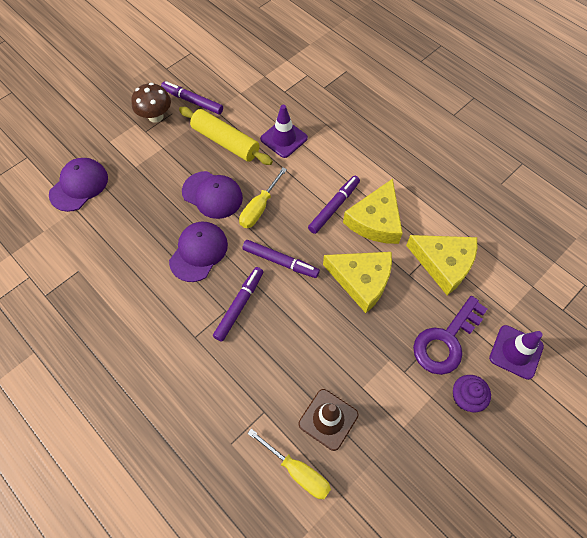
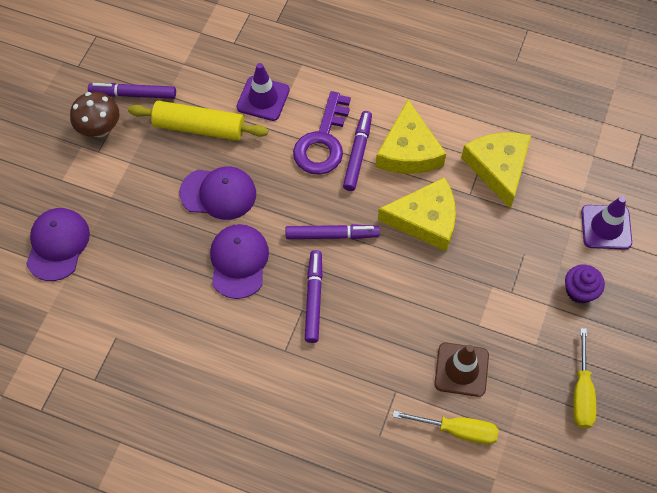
camera: 25 degrees left, 0 degrees up
yellow screwdriver [239,167,287,228] -> yellow screwdriver moved to [573,328,596,428]
yellow cheese [406,235,477,295] -> yellow cheese turned 105 degrees counterclockwise [461,132,531,208]
purple key [413,296,487,375] -> purple key moved to [293,91,351,175]

